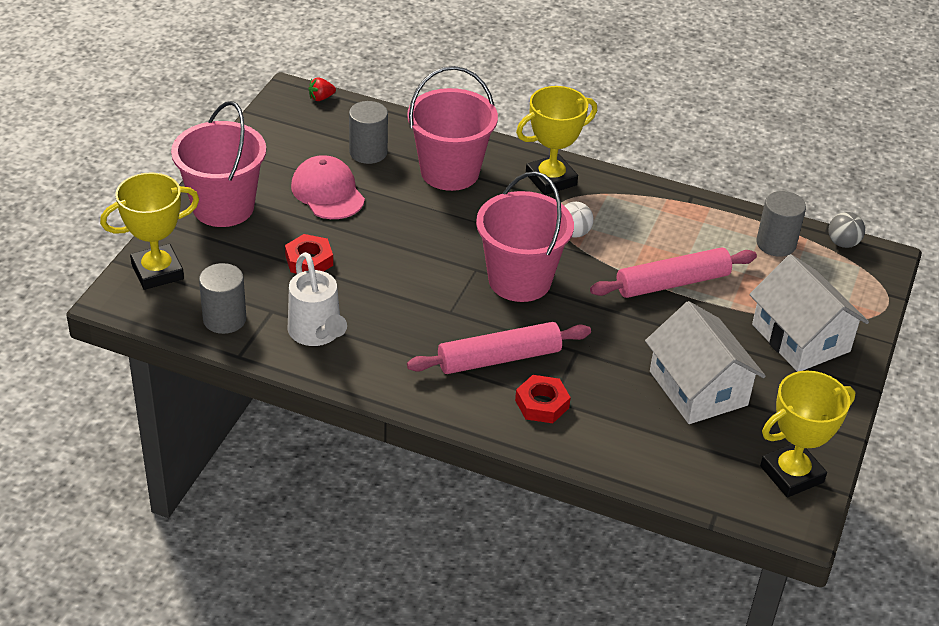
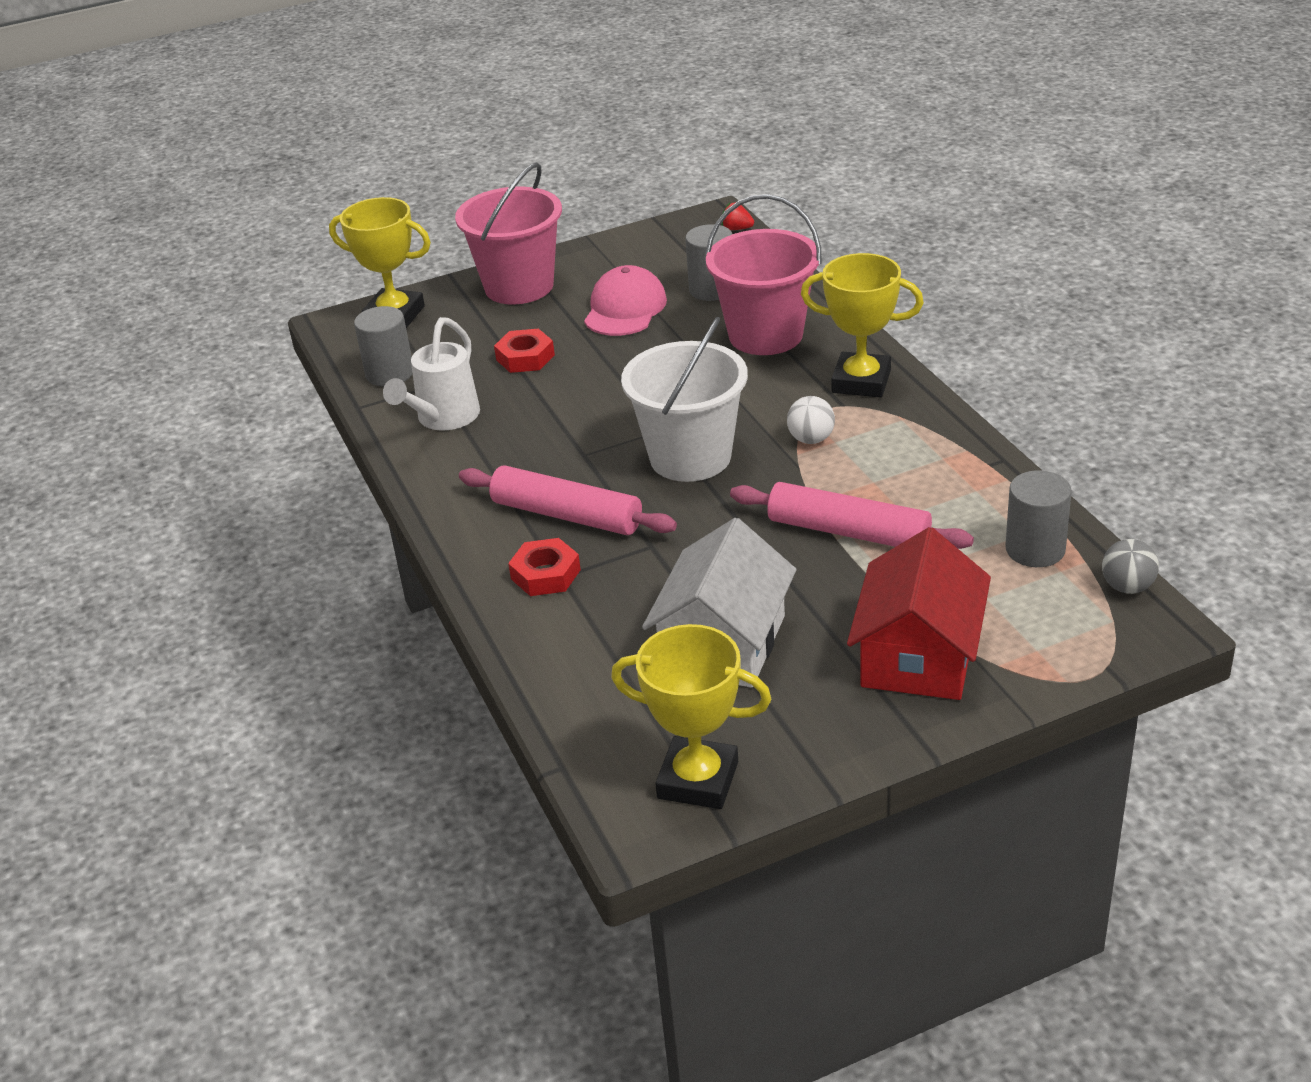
camera: 50 degrees right, 5 degrees down
pink bucket [476,171,574,302] -> white bucket [621,317,748,482]
white house [750,254,869,372] -> red house [847,527,991,700]

